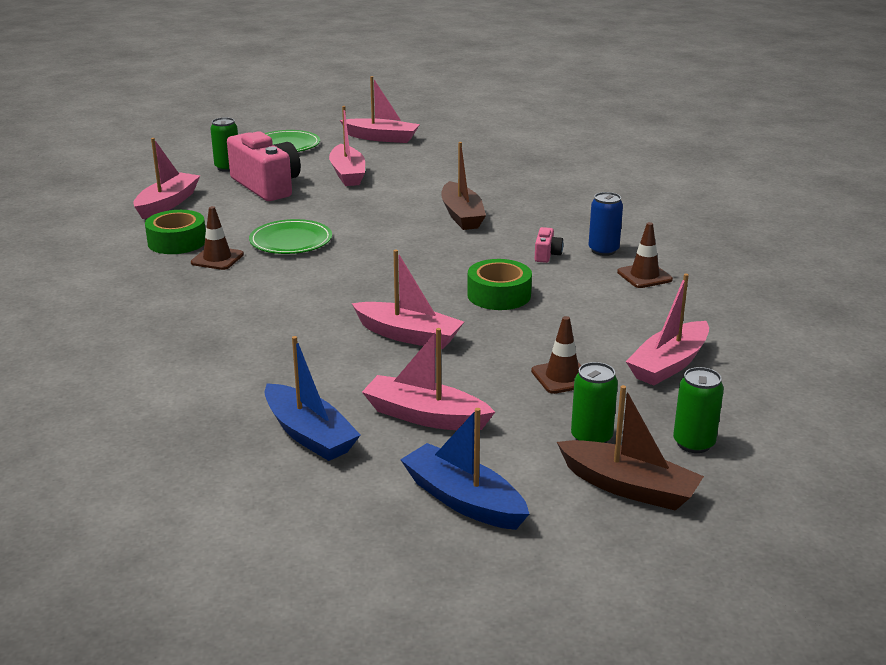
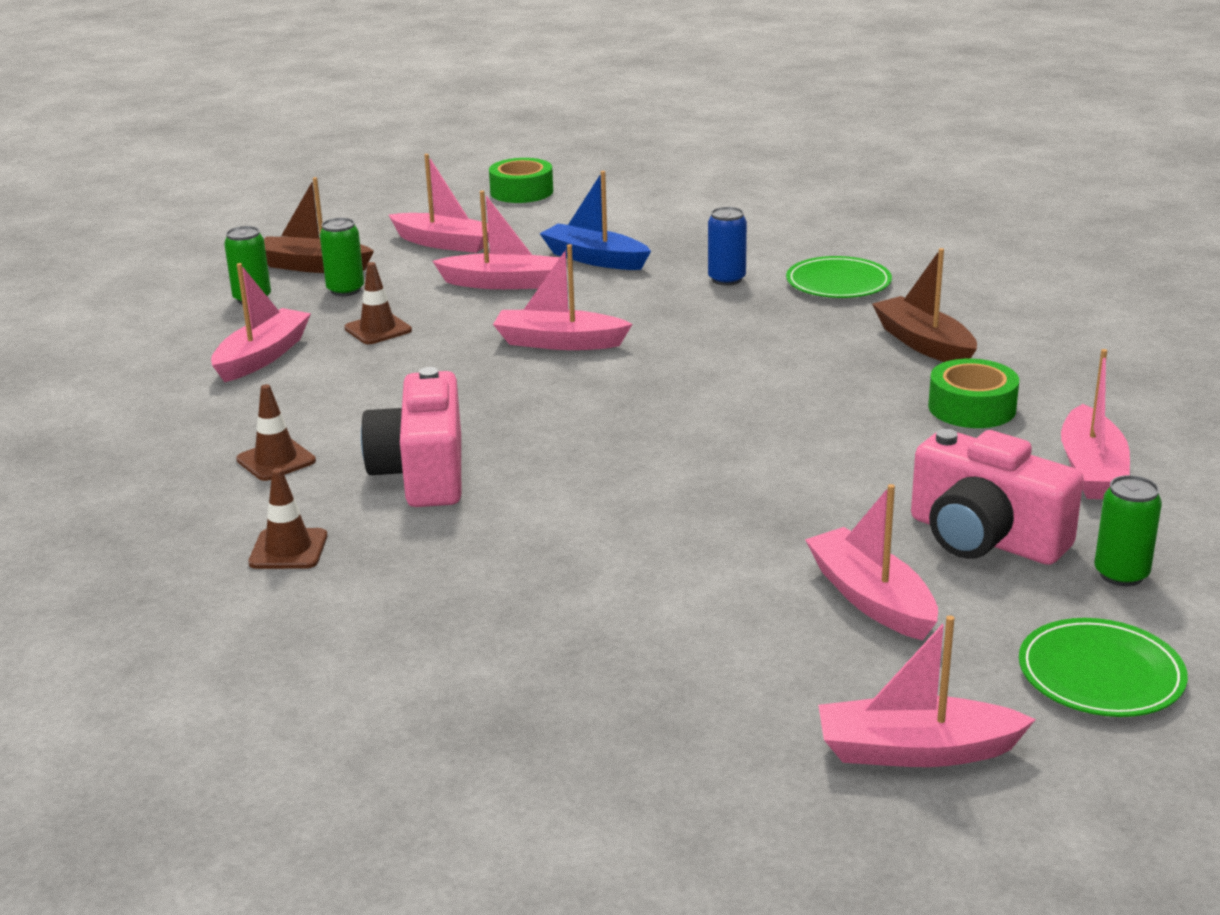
camera: 165 degrees right, 0 degrees up
brown traffic cone [191,206,244,270] -> brown traffic cone moved to [248,468,327,569]
green plate [249,219,332,254] -> green plate moved to [786,256,892,298]
blue boat [400,408,529,530] -> pink boat [389,154,489,253]
brown boat [441,142,486,230] -> brown boat moved to [872,248,977,362]
green tape [467,259,532,310] -> green tape moved to [489,158,553,203]
pink camera [535,227,563,263] -> pink camera [361,367,461,507], size x2.39
blue can [589,192,623,256] -> blue can moved to [708,207,747,286]

